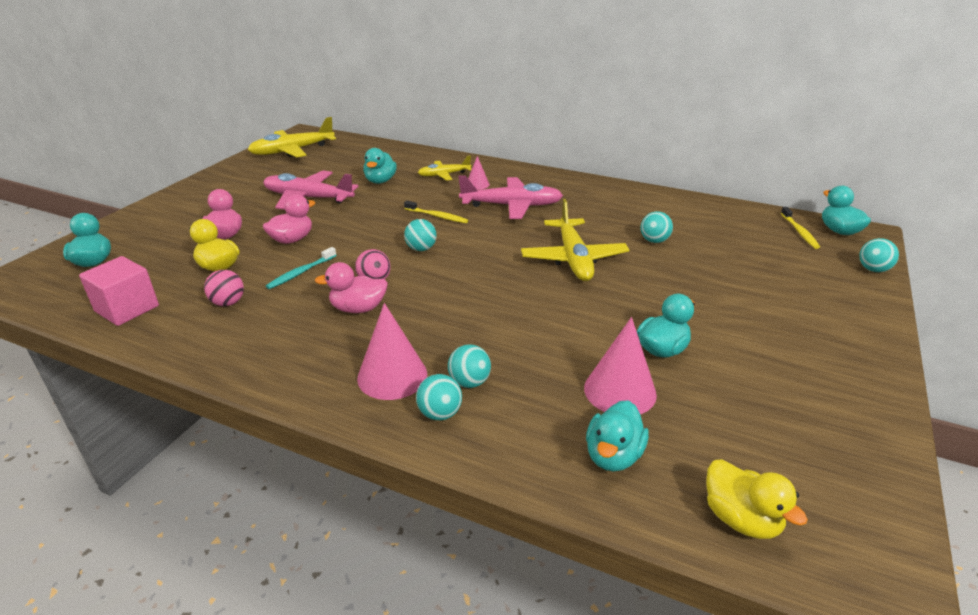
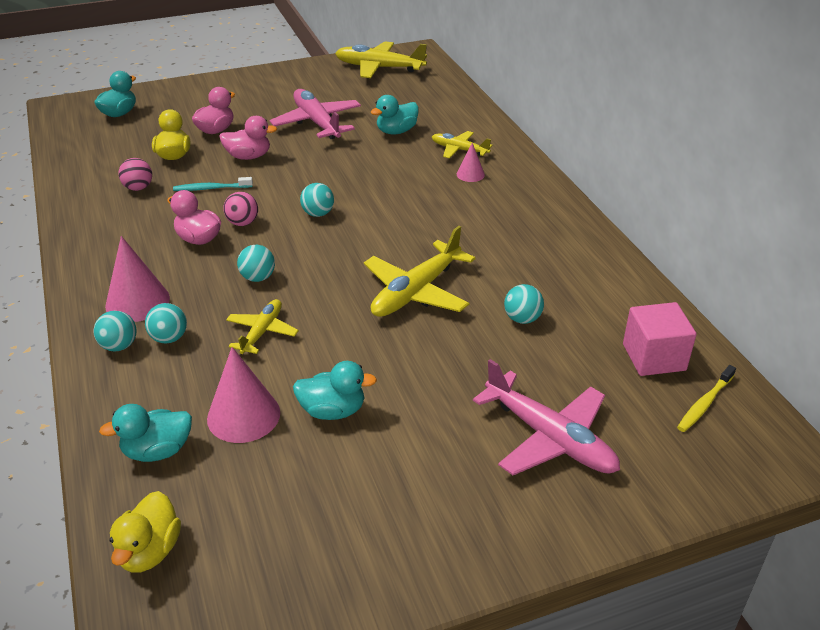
camera: 45 degrees right, 5 degrees up
pink cube [79,256,159,326] -> pink cube moved to [623,302,697,376]
yellow toothbrush [404,201,468,223] -> none
pink plane [458,176,563,219] -> pink plane moved to [473,359,620,475]
turquoise duck [822,186,871,235] -> none
turquoise ball [859,238,899,272] -> turquoise ball moved to [237,245,275,282]
none -> yellow plane [226,299,299,354]

